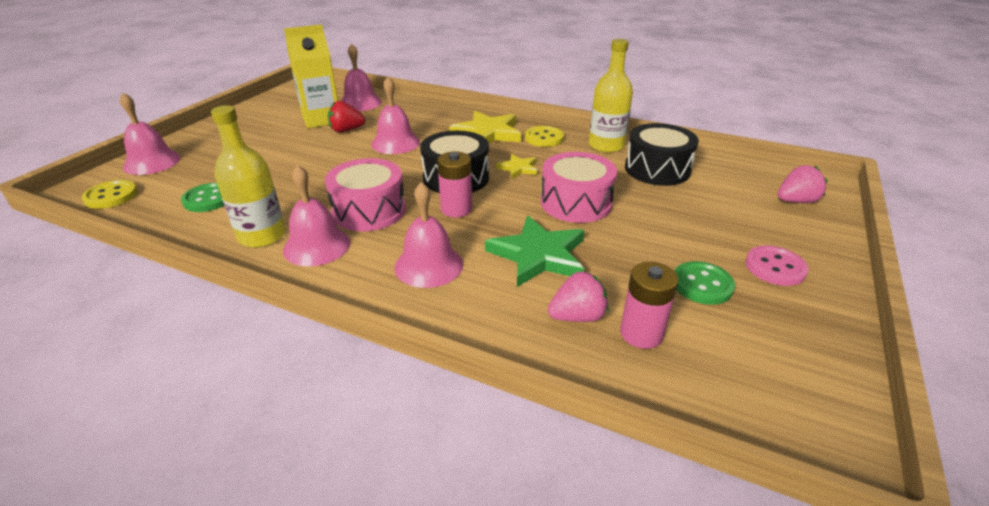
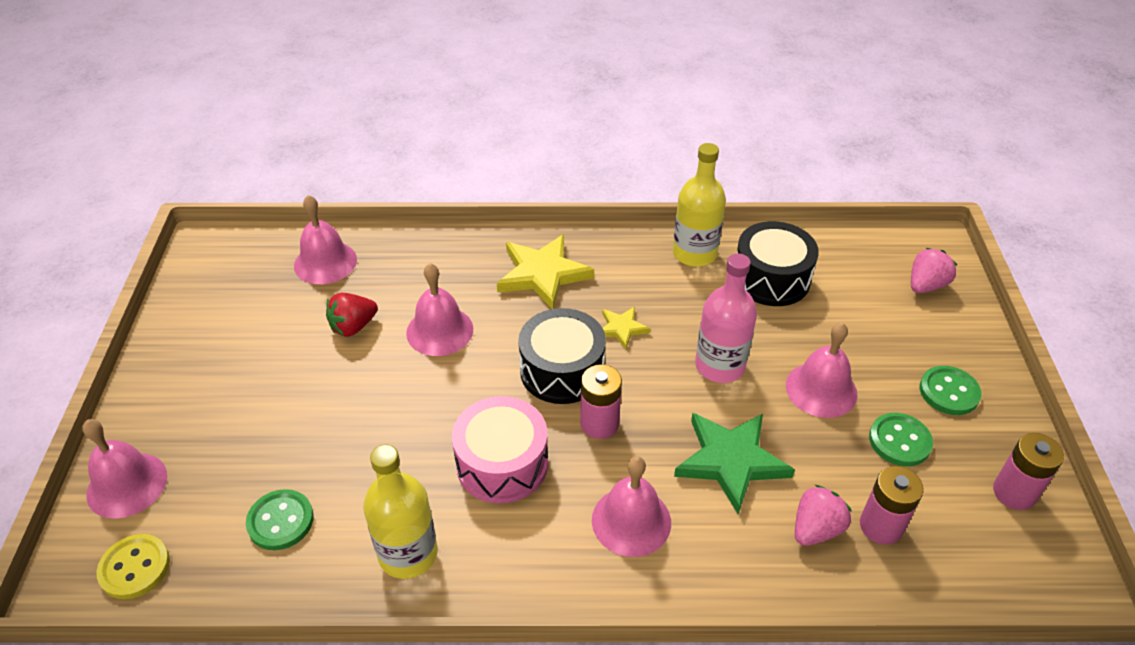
camera: 25 degrees left, 10 degrees up
pink bell [283,165,351,266] -> pink bell moved to [786,322,858,418]
yellow carton [284,24,338,128] -> none
yellow button [525,126,564,147] -> none
pink drum [541,152,617,223] -> pink bottle [695,253,757,383]
pink button [745,246,808,286] -> green button [920,366,982,415]
none -> pink battery [993,433,1064,510]

